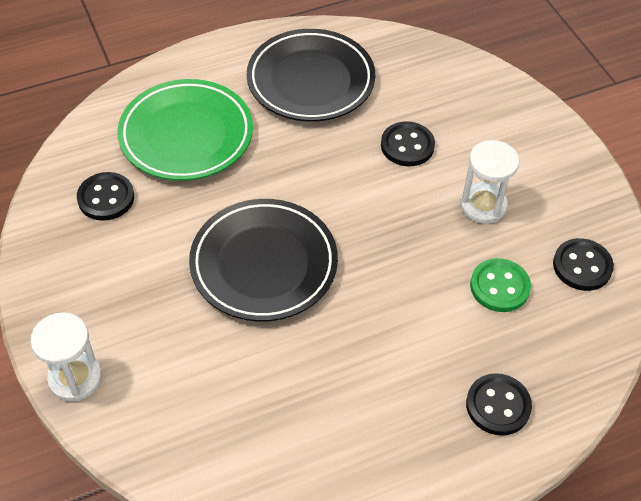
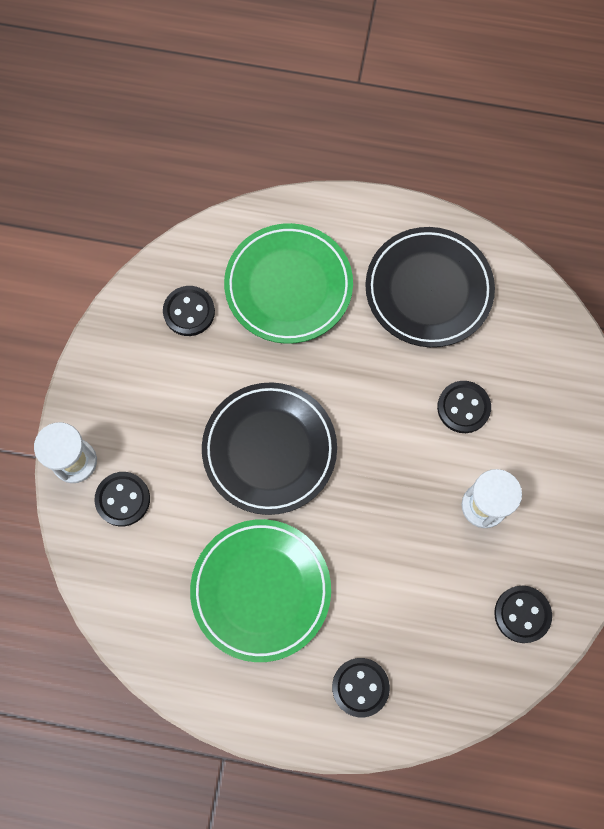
camera: 35 degrees right, 20 degrees up
green button [470,258,531,312] -> none
none -> black button [95,472,150,526]
none -> green plate [190,519,331,662]

